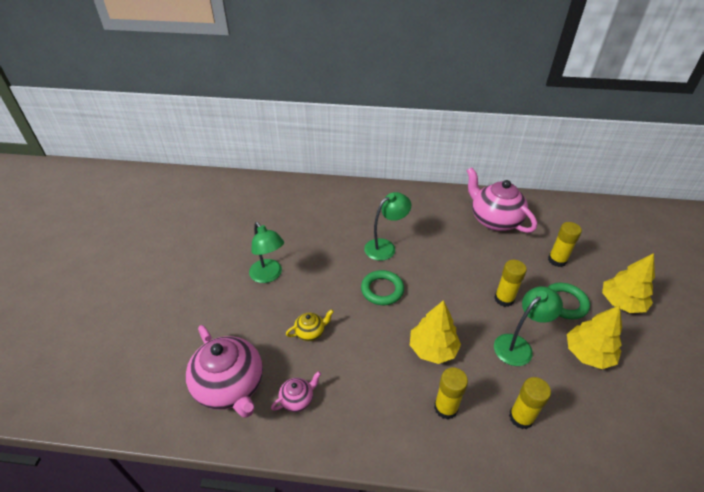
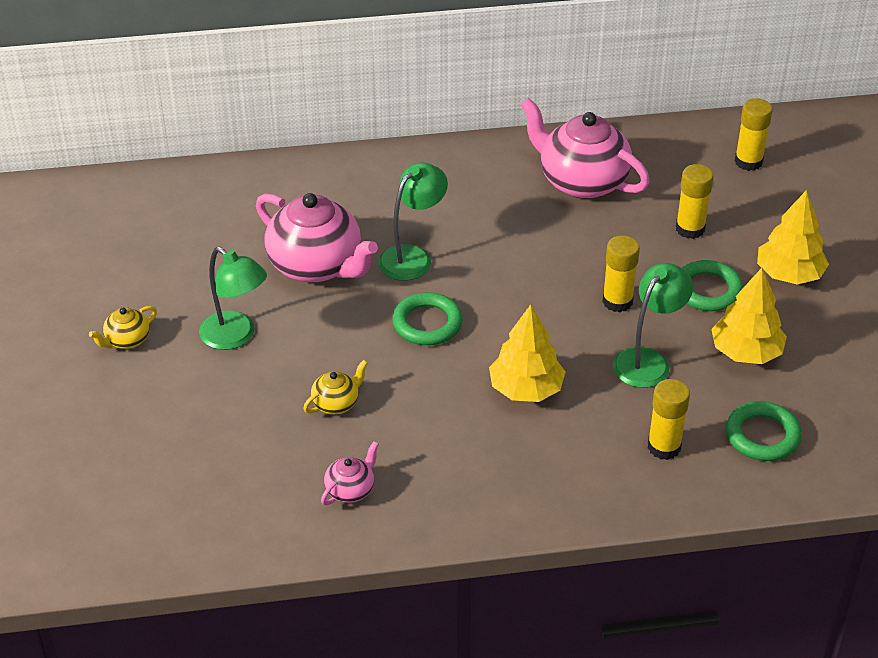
camera: 15 degrees left, 0 degrees up
pink teapot [186,325,263,418] -> pink teapot moved to [256,193,378,283]
yellow glue stick [434,368,468,420] -> yellow glue stick moved to [735,98,773,171]
none -> yellow teapot [89,306,157,349]
none -> green ring [726,401,802,461]

